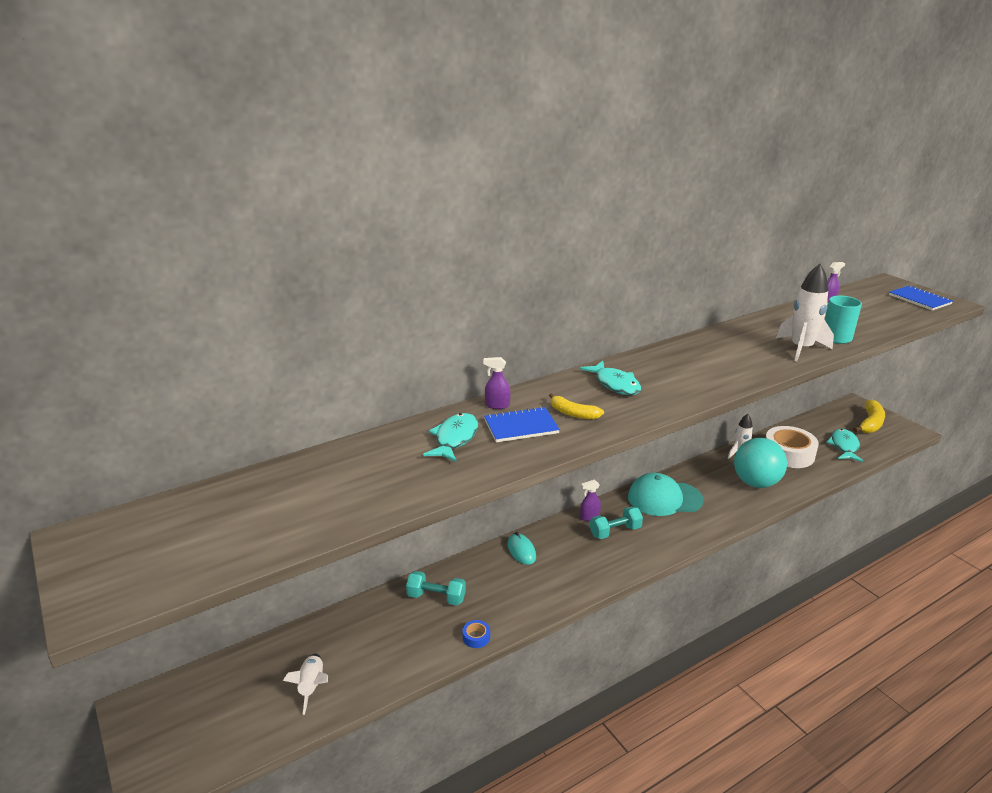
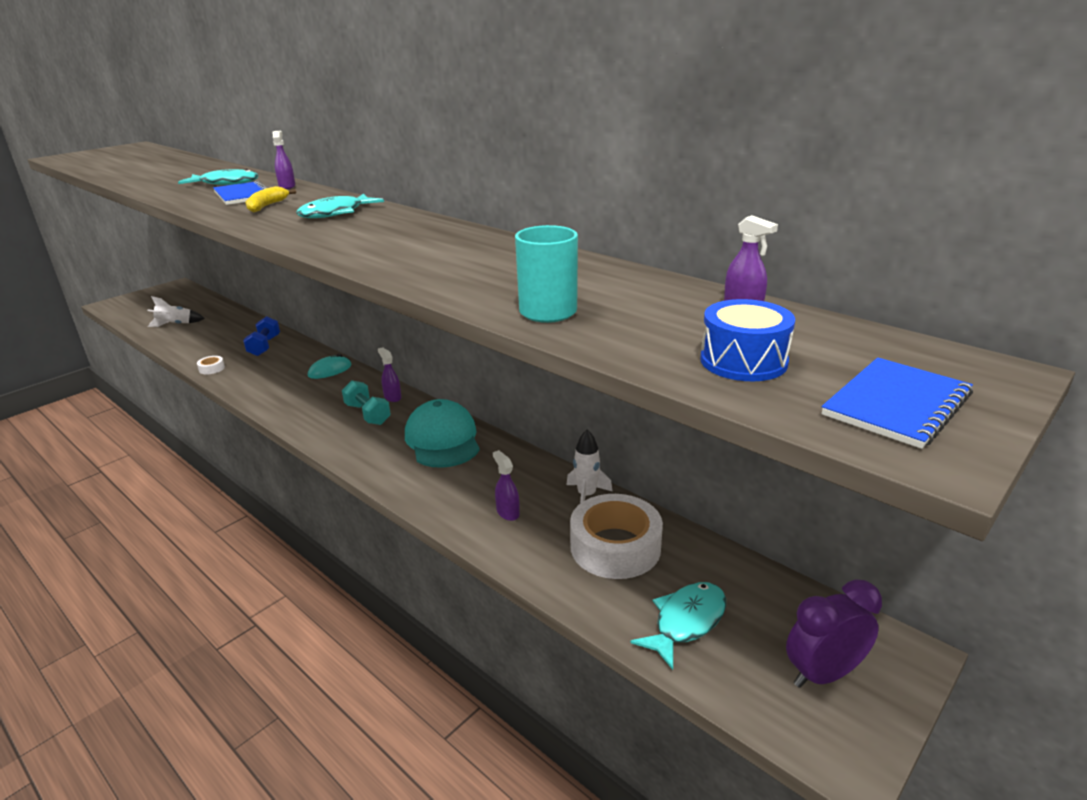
camera: 75 degrees right, 0 degrees up
turquoise dumbbell [406,571,466,605] -> blue dumbbell [243,316,280,356]
blue tape [462,620,490,648] -> white tape [197,356,225,374]
turquoise ball [734,438,787,488] -> purple spray bottle [493,450,520,521]
white rocket [776,264,834,362] -> none
turquoise fish [826,429,863,462] -> turquoise fish turned 45 degrees counterclockwise [631,582,726,670]
yellow banana [853,400,885,433] -> purple clock [786,579,882,688]
none -> blue drum [700,299,795,381]

